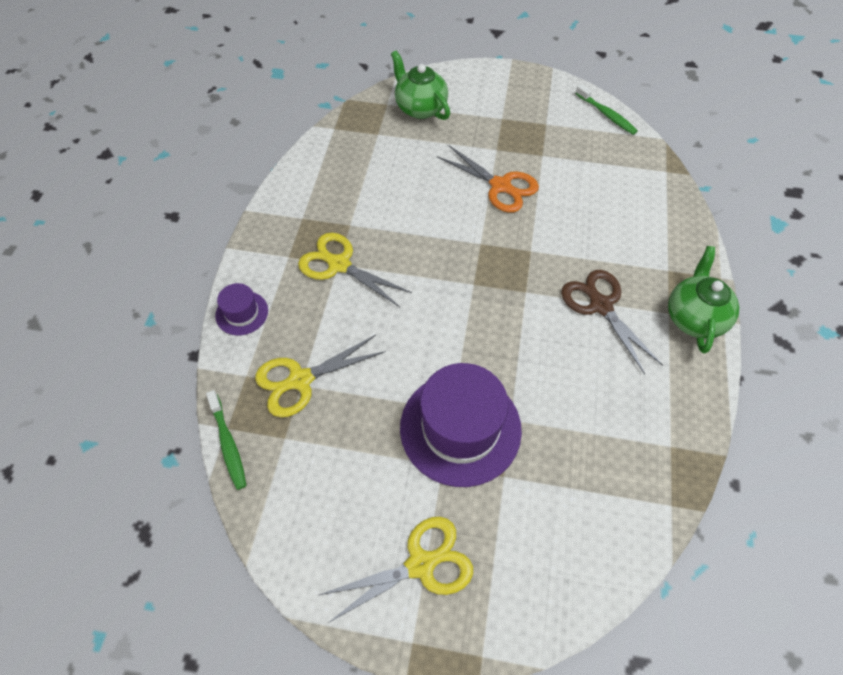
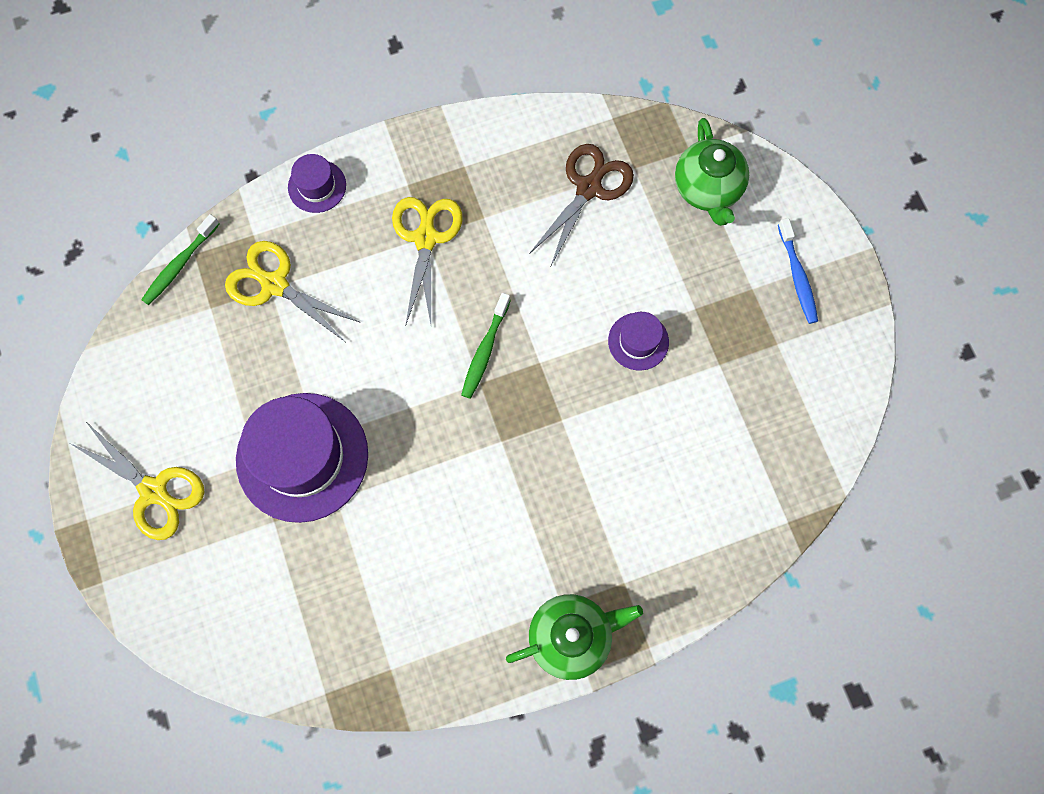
camera: 60 degrees right, 15 degrees up
green teapot [391,51,450,120] -> green teapot turned 150 degrees clockwise [675,118,749,226]
orange scissors [437,145,539,213] -> purple hat [608,312,669,371]
brown scissors [561,270,663,374] -> brown scissors moved to [529,144,634,266]
green toothbrush [575,84,638,135] -> green toothbrush moved to [461,293,511,399]
none -> blue toothbrush [778,218,818,324]

